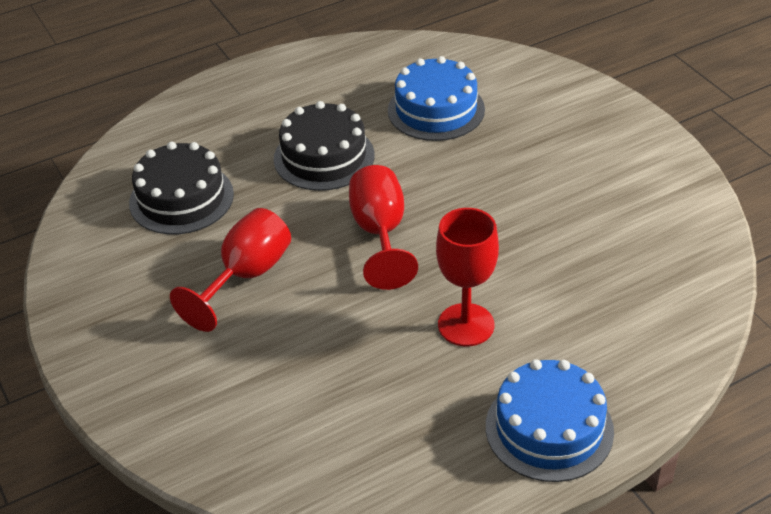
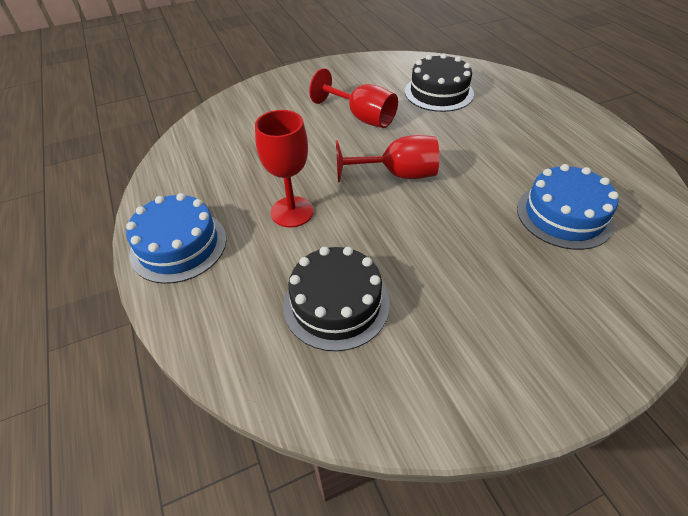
camera: 95 degrees right, 5 degrees up
black cake [274,101,375,191] -> black cake moved to [283,247,390,351]

